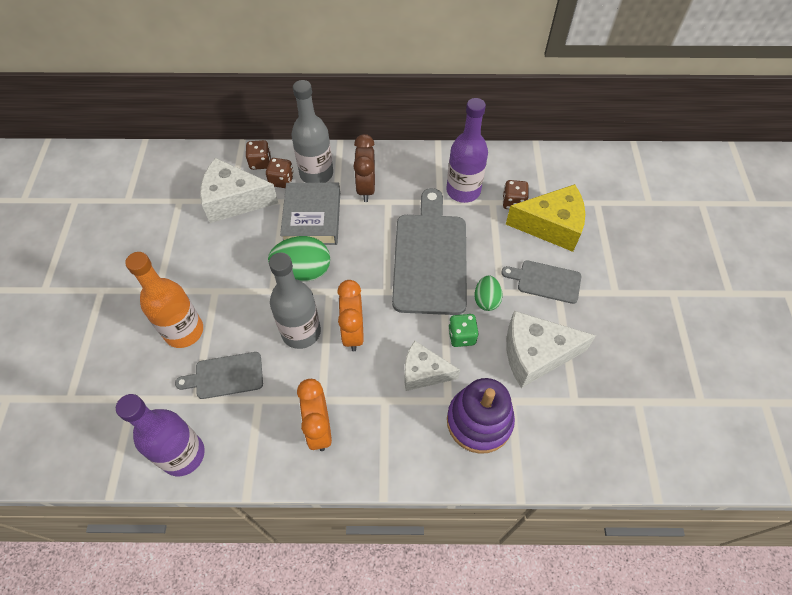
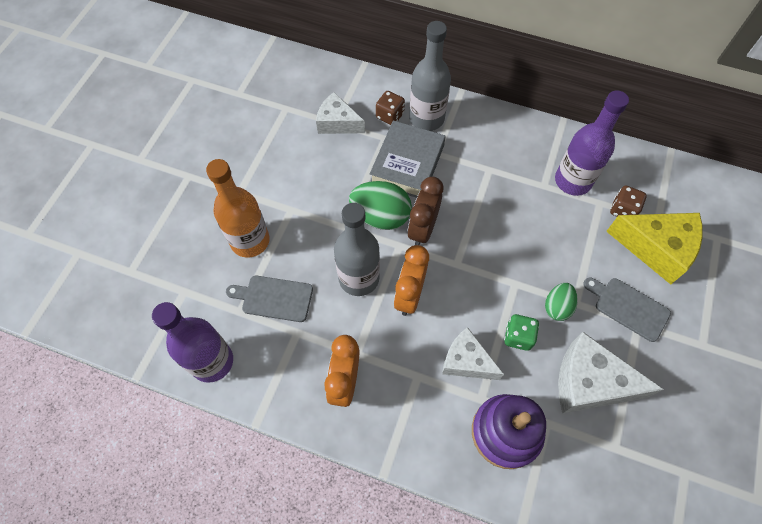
camera: 20 degrees right, 5 degrees up
white cheese [200,158,278,223] -> white cheese [316,92,365,134], size x0.66
brown dice [246,140,271,170] -> none
brown clock [353,134,375,202] -> brown clock moved to [407,177,443,245]
grey cutting board [392,188,467,315] -> none

